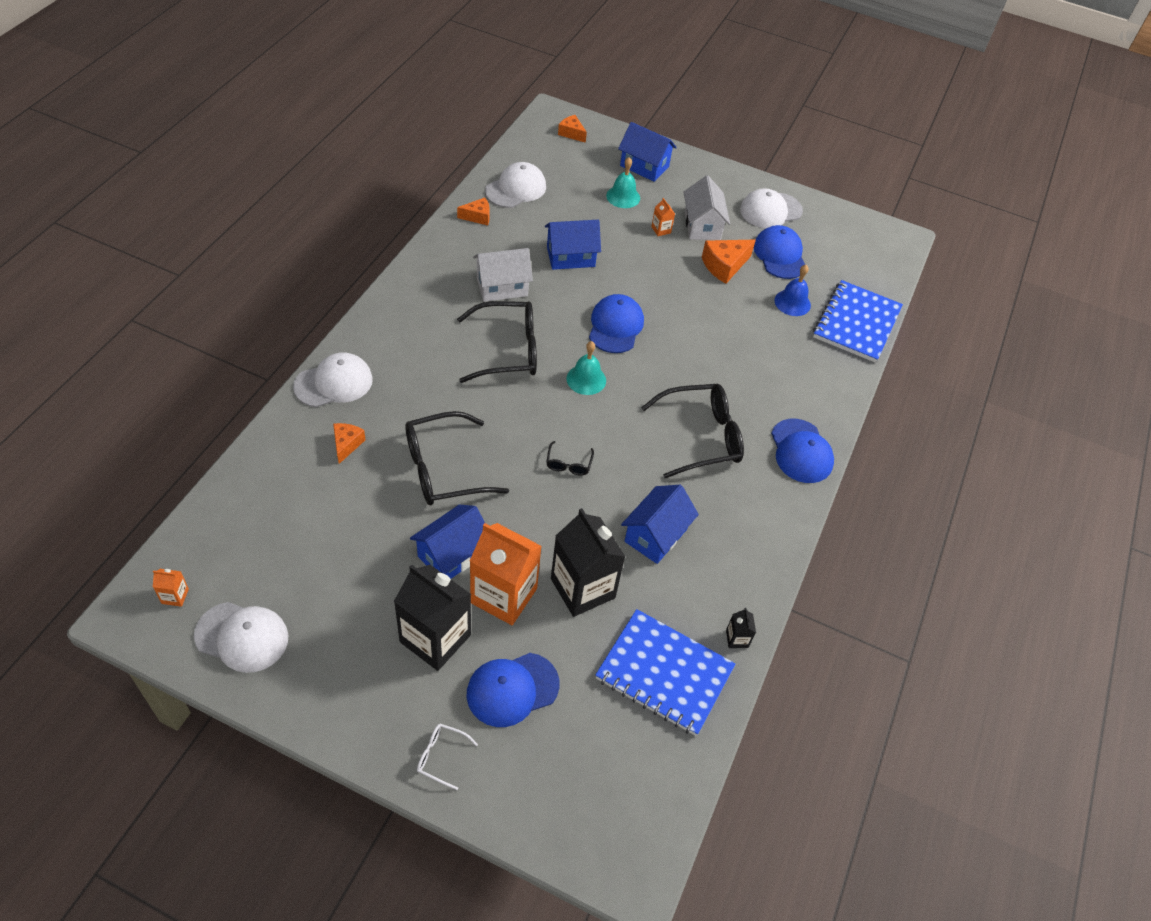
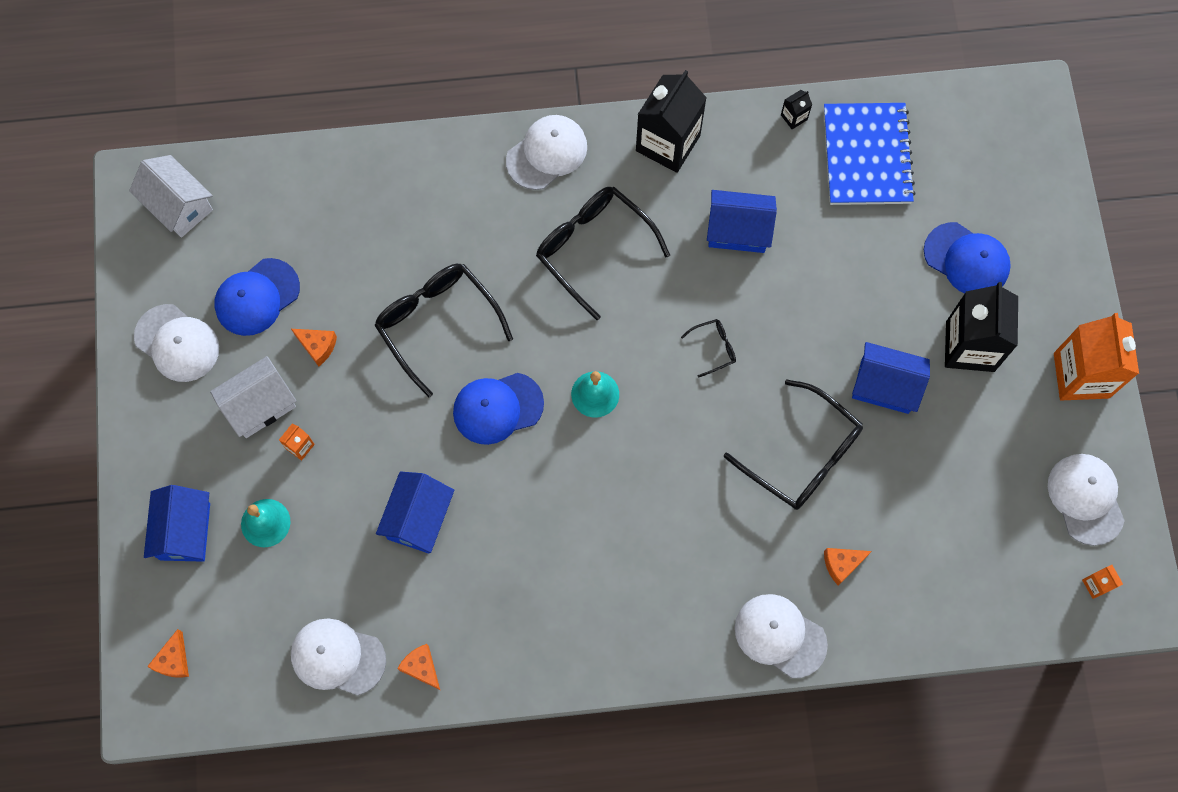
camera: 115 degrees left, 20 degrees up
white glasses [417,724,478,790] -> none
black glasses [457,301,537,383] -> black glasses moved to [374,264,513,397]
orange carton [470,523,542,625] -> orange carton moved to [1054,313,1139,400]
white house [473,248,533,302] -> white house moved to [129,155,213,238]
blue house [545,220,601,270] -> blue house turned 60 degrees clockwise [376,471,454,553]
black carton [551,508,626,617] -> black carton moved to [636,70,707,173]
orange cheese [702,240,756,284] -> orange cheese [291,329,337,367], size x0.63
blue cap [771,419,834,483] -> white cap [506,115,587,190]
blue bell [774,265,811,316] -> none
blue notebook [813,280,903,363] -> none

